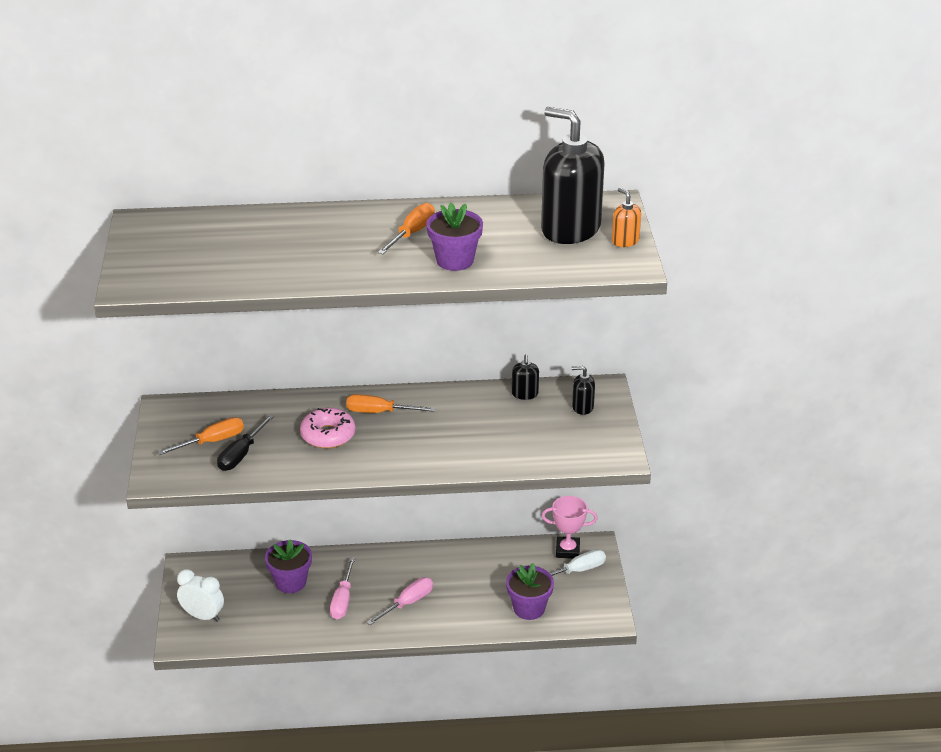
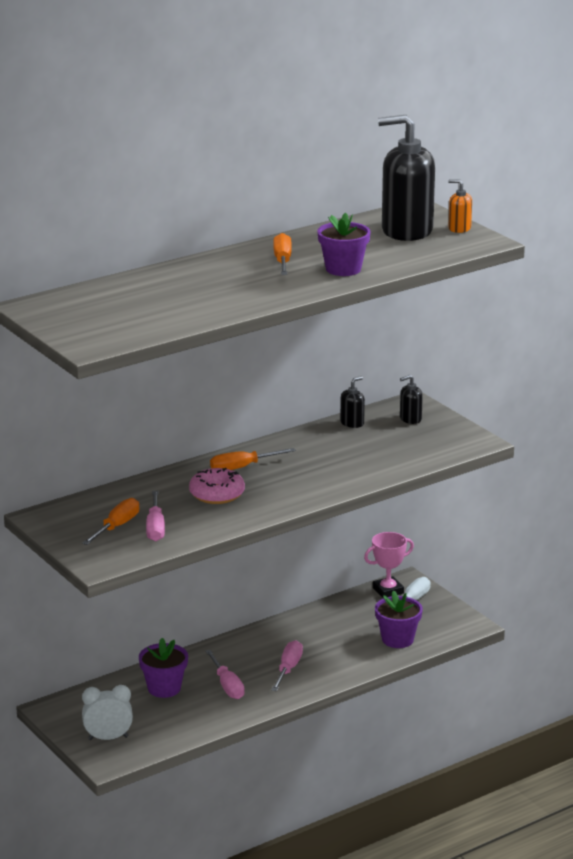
camera: 30 degrees left, 10 degrees down
black screwdriver [217,414,274,471] -> pink screwdriver [146,491,165,541]
black soap dispenser [512,354,539,400] -> black soap dispenser turned 105 degrees counterclockwise [340,376,365,428]

